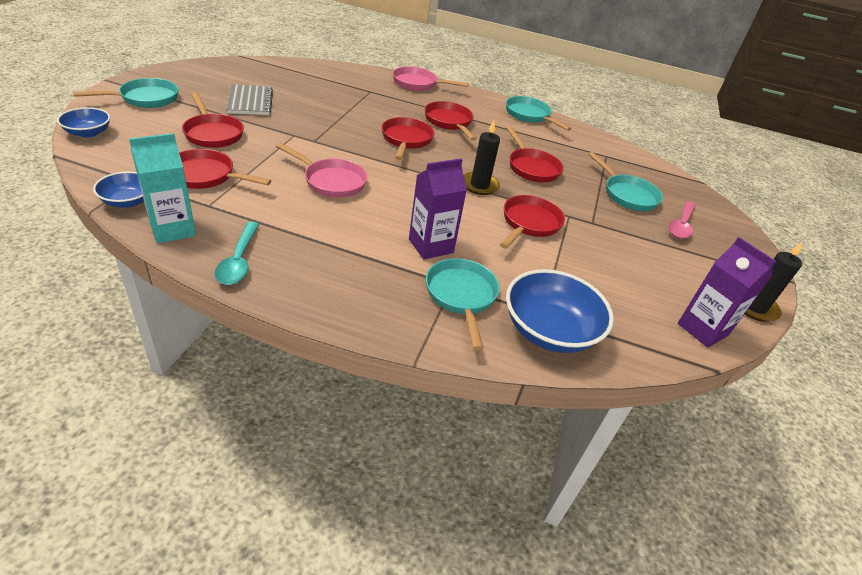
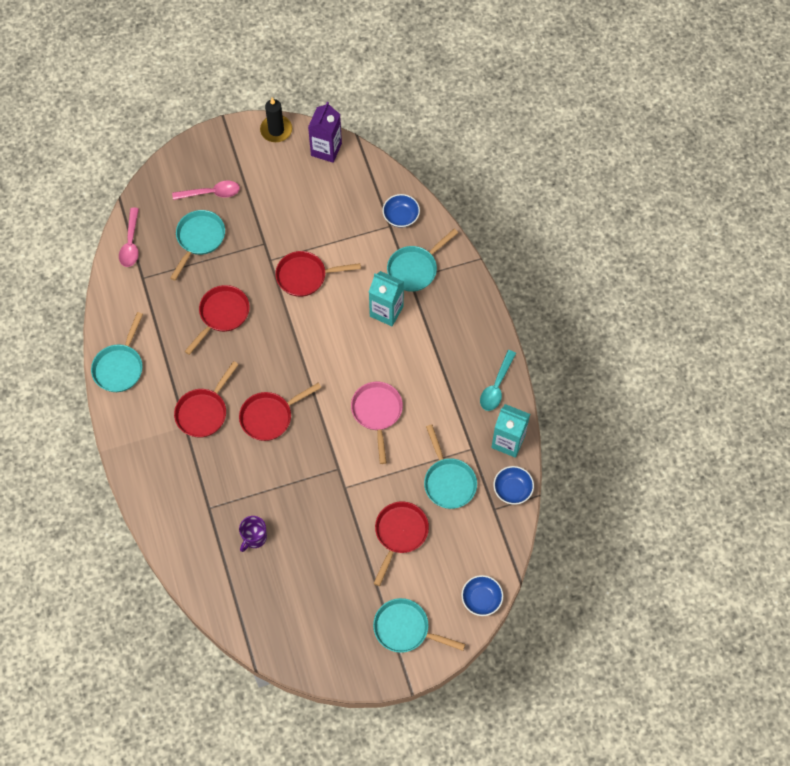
camera: 120 degrees left, 25 degrees up
red pan [179,149,272,189] -> turquoise pan [424,424,477,509]
turquoise spoon [215,222,259,285] -> turquoise spoon turned 150 degrees clockwise [480,350,516,411]
grey notebook [226,84,273,115] -> none
pink pan [393,66,469,91] -> none
purple carton [409,158,467,260] -> turquoise carton [369,271,404,326]
black candle [464,120,500,195] -> none
blue bowl [506,269,614,353] -> blue bowl [382,194,420,228], size x0.56
none -> pink spoon [119,208,139,267]
none -> purple mug [239,516,267,552]

